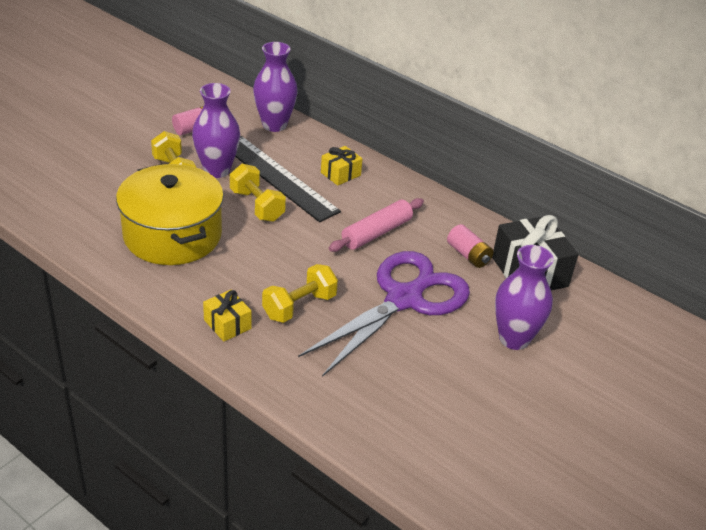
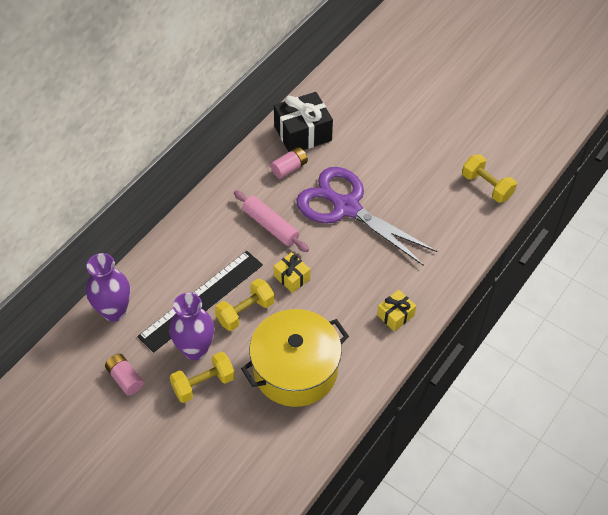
camera: 90 degrees left, 15 degrees up
yellow dumbbell [262,264,338,323] -> yellow dumbbell moved to [462,154,517,203]
yellow gift [321,146,362,186] -> yellow gift moved to [274,252,310,293]
purple vase [495,245,554,350] -> none

